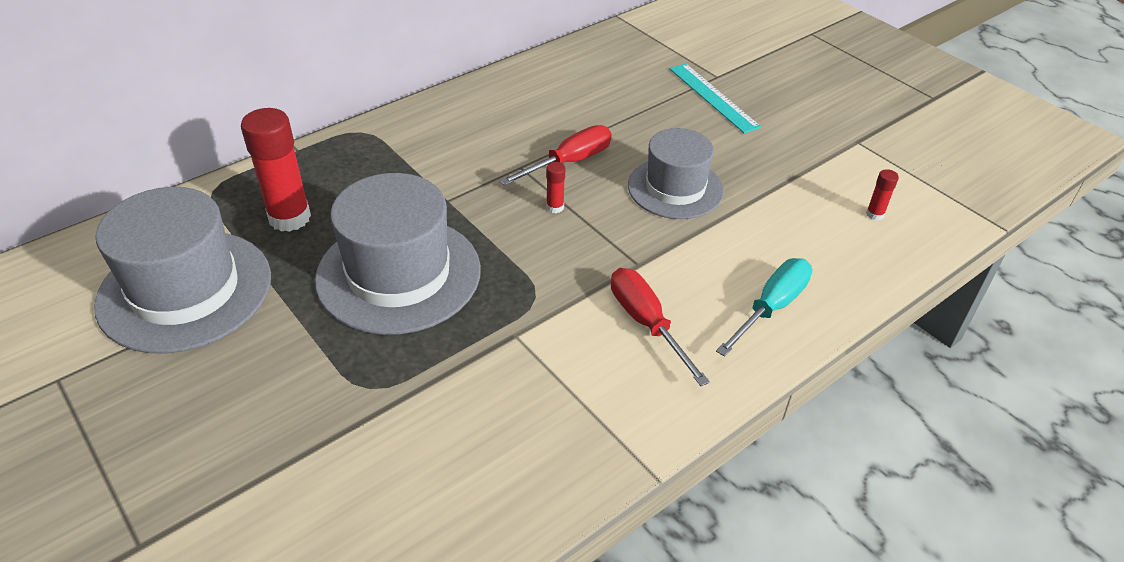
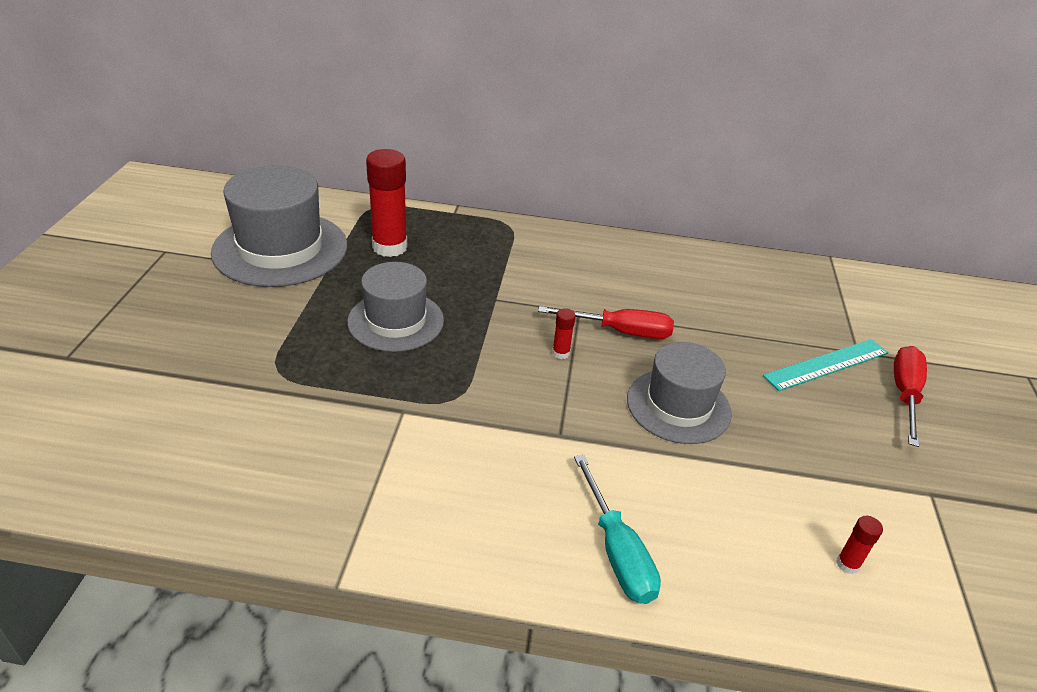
camera: 45 degrees right, 5 degrees down
grey hat [315,173,481,335] -> grey hat [347,262,444,352], size x0.66
red screwdriver [611,268,710,386] -> red screwdriver moved to [894,346,927,447]
turquoise ruler [669,63,761,133] -> turquoise ruler turned 45 degrees clockwise [763,339,888,391]
turquoise screwdriver [716,258,812,357] -> turquoise screwdriver turned 75 degrees clockwise [574,454,661,604]

